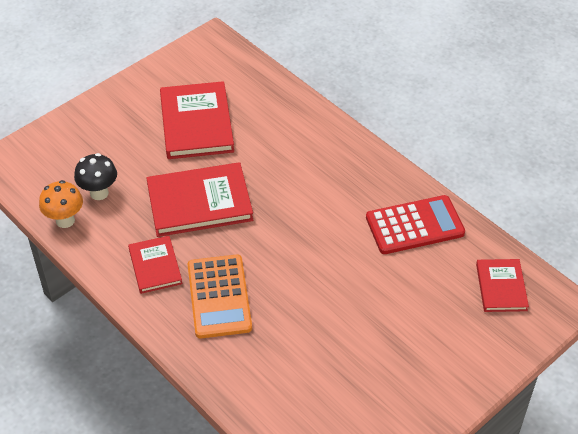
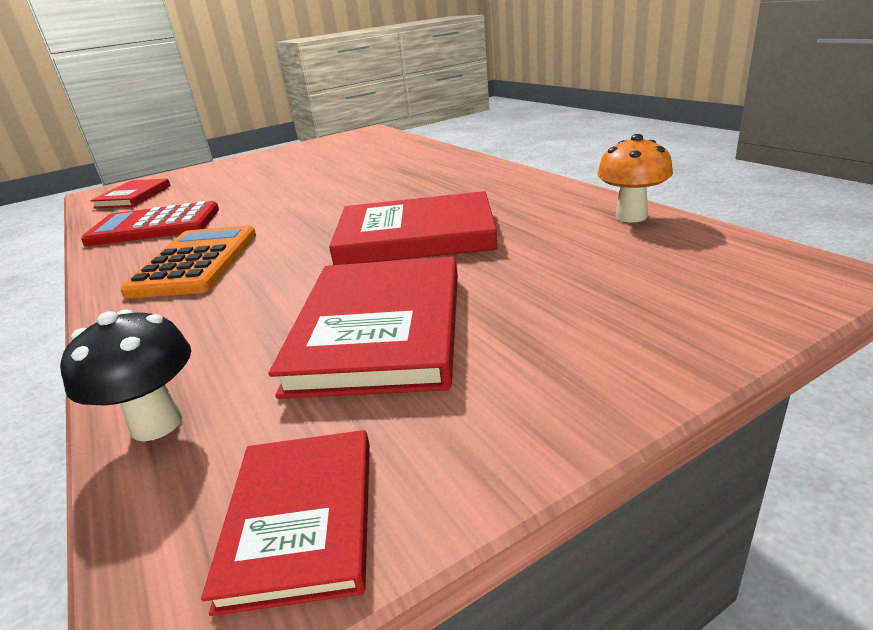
camera: 165 degrees left, 20 degrees down
black mushroom [74,153,117,200] -> black mushroom moved to [60,310,191,441]
red book [128,236,183,294] -> red book moved to [201,430,370,616]
orange calculator [188,255,252,339] -> orange calculator moved to [120,225,256,298]

